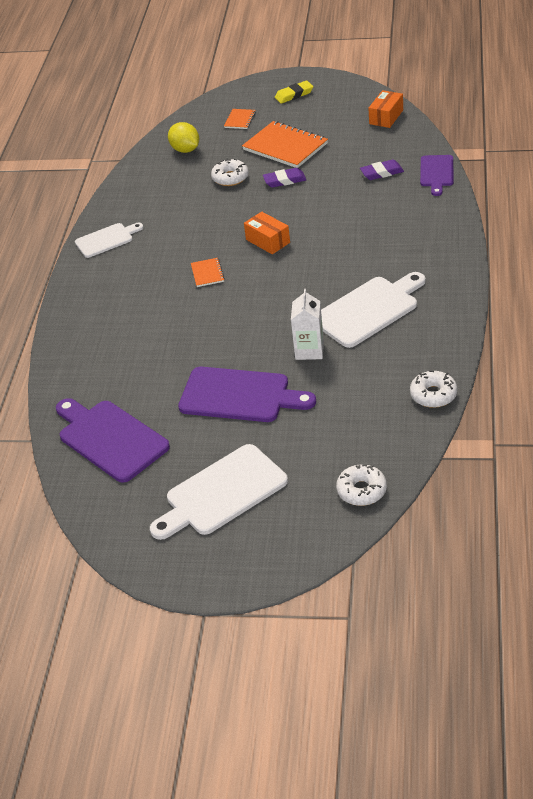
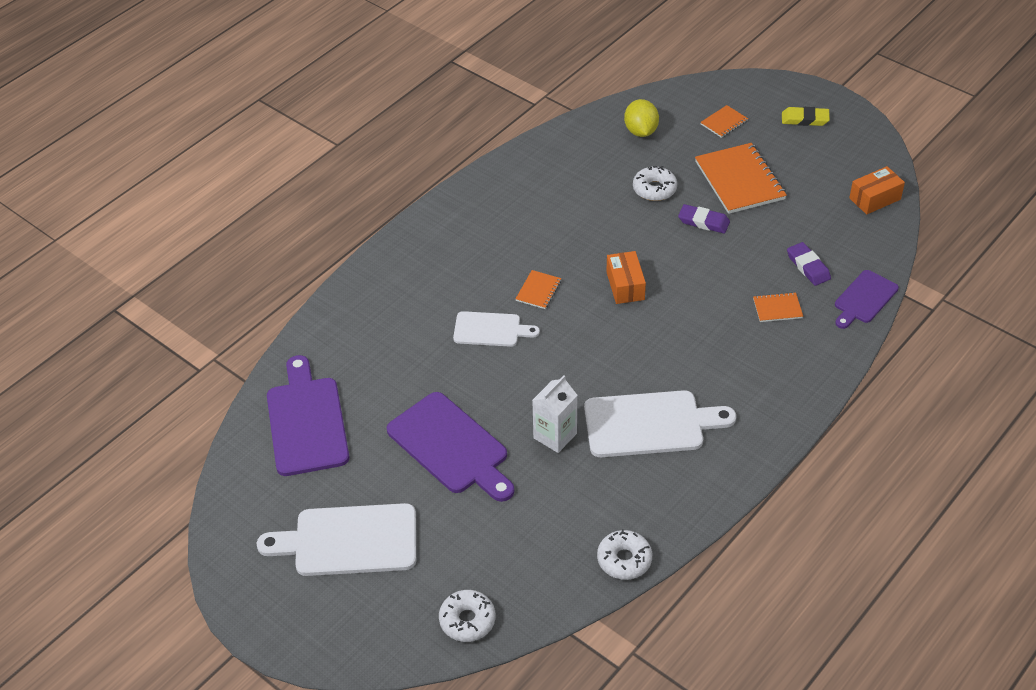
camera: 30 degrees right, 5 degrees up
white cutting board [75,223,144,258] -> white cutting board moved to [453,311,540,347]
purple eraser [360,159,404,180] -> purple eraser turned 45 degrees clockwise [787,242,831,286]
none -> orange notebook [753,292,803,322]

